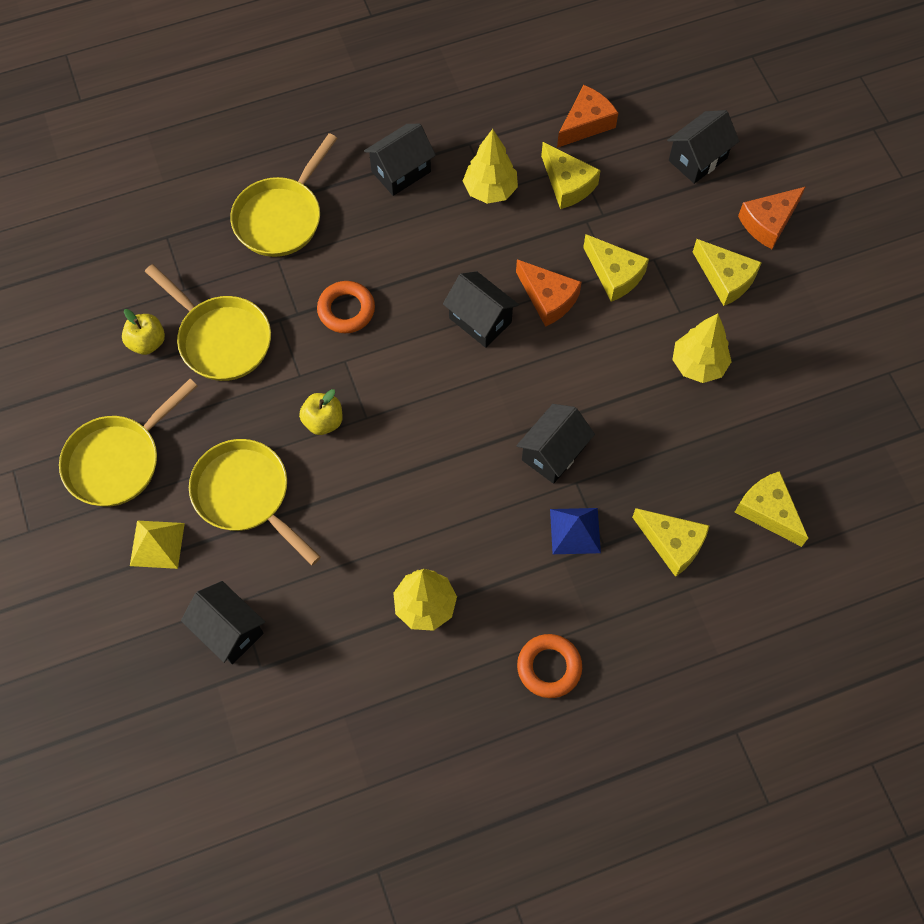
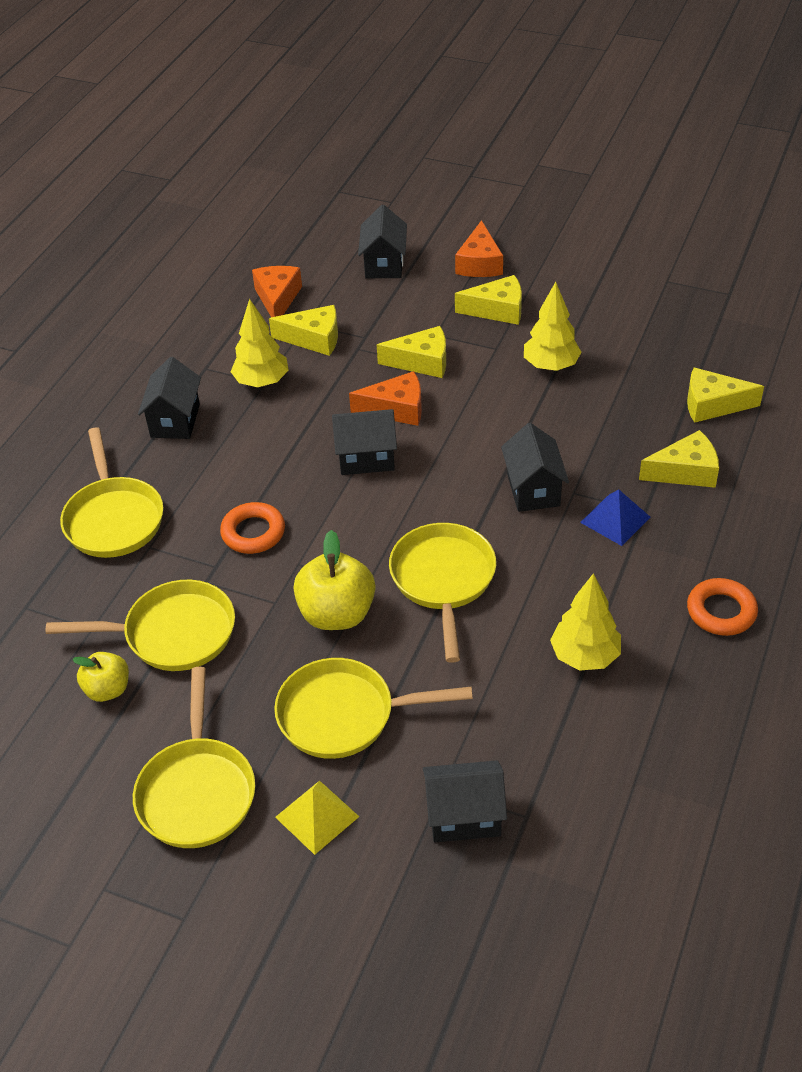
camera: 45 degrees left, 20 degrees down
yellow apple [299,389,343,435] -> yellow apple [293,530,375,630], size x1.64
none -> yellow pan [389,523,496,663]

